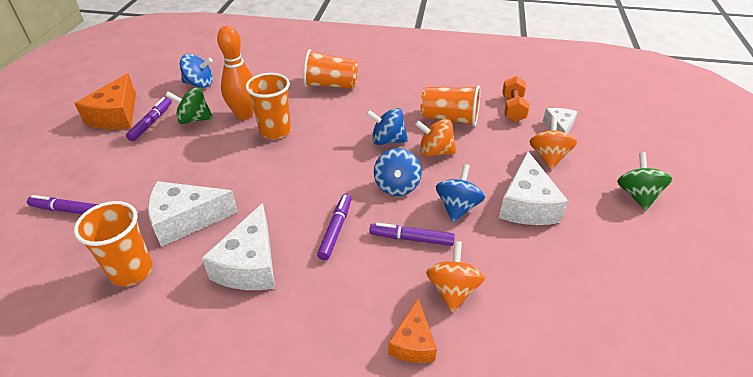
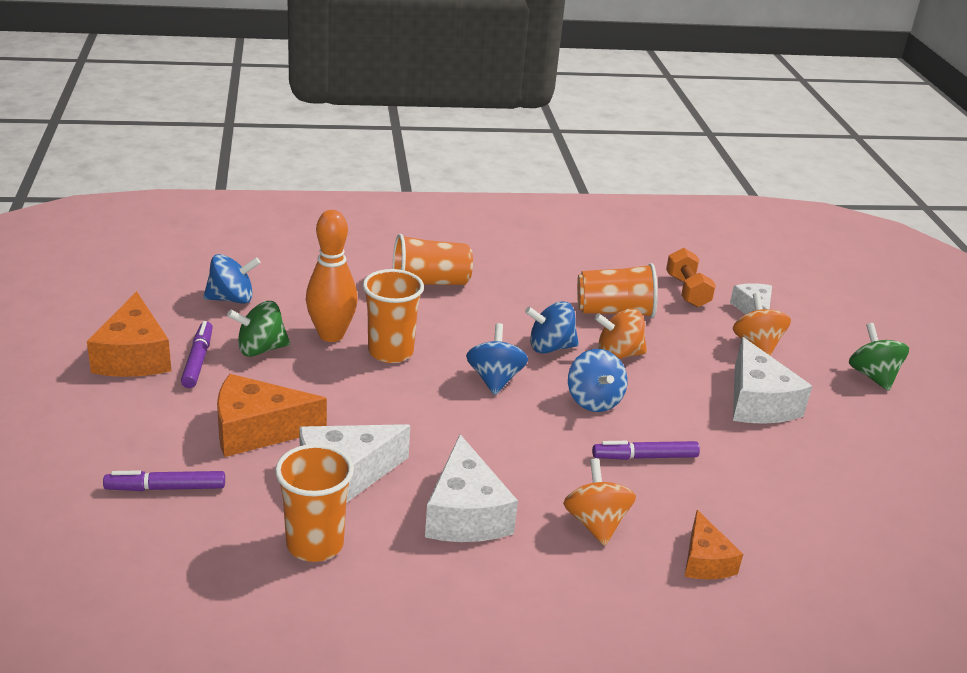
camera: 20 degrees left, 10 degrees down
purple marker [317,194,352,260] -> none
orange spinning top [426,241,485,312] -> orange spinning top moved to [563,458,636,546]
blue spinning top [436,164,485,222] -> blue spinning top moved to [466,323,528,395]
none -> orange cheese [217,374,327,457]

